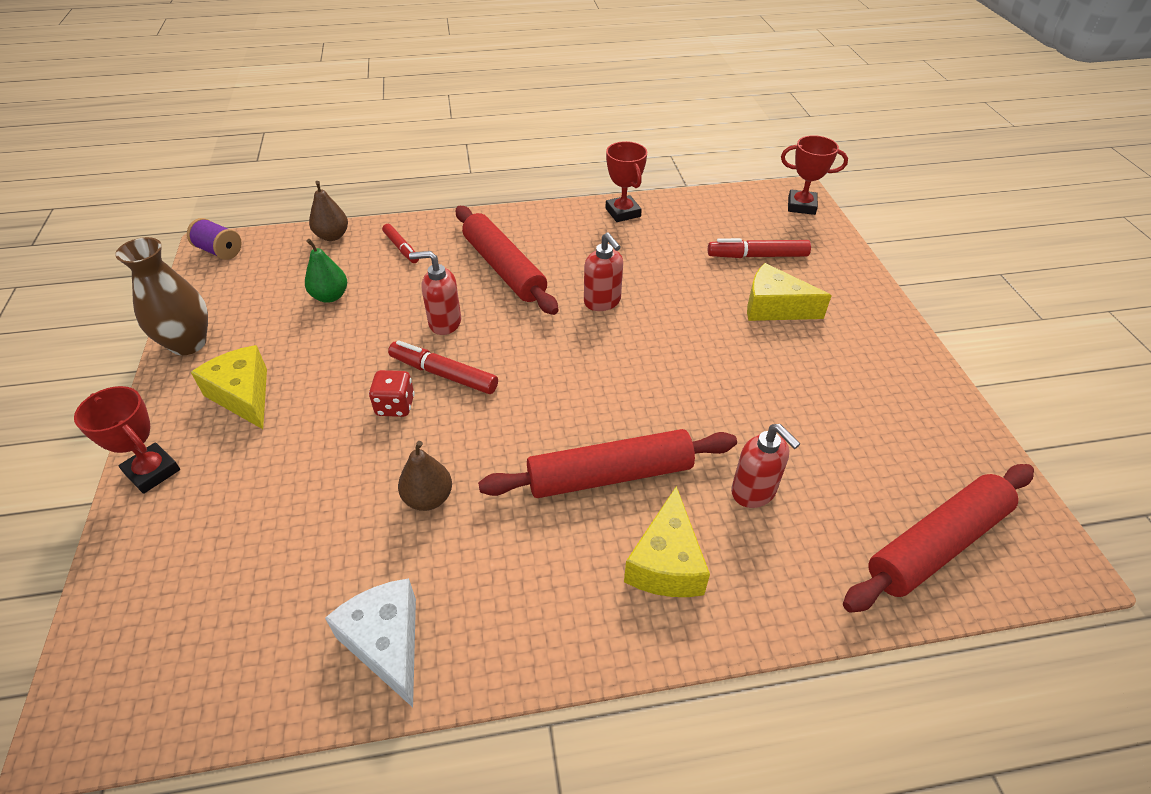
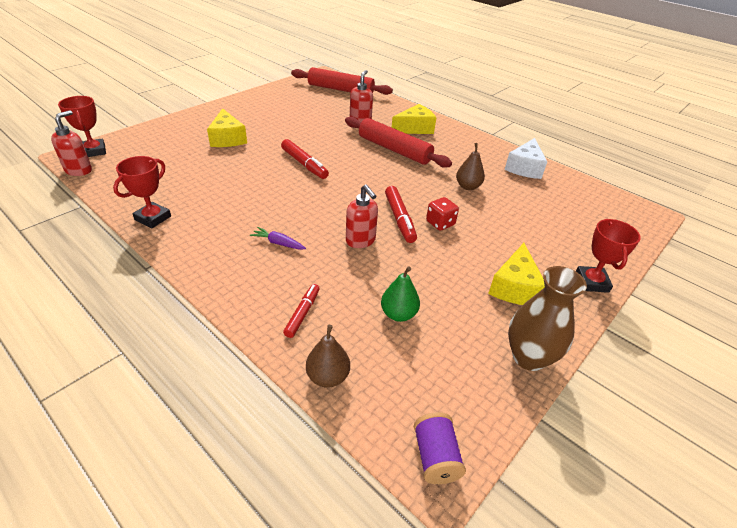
camera: 130 degrees left, 5 degrees down
red rolling pin [456,206,559,315] -> purple carrot [250,227,306,250]
red soap dispenser [584,232,623,311] -> red soap dispenser moved to [51,110,92,176]
red marker [708,238,811,258] -> red marker moved to [281,139,329,179]

